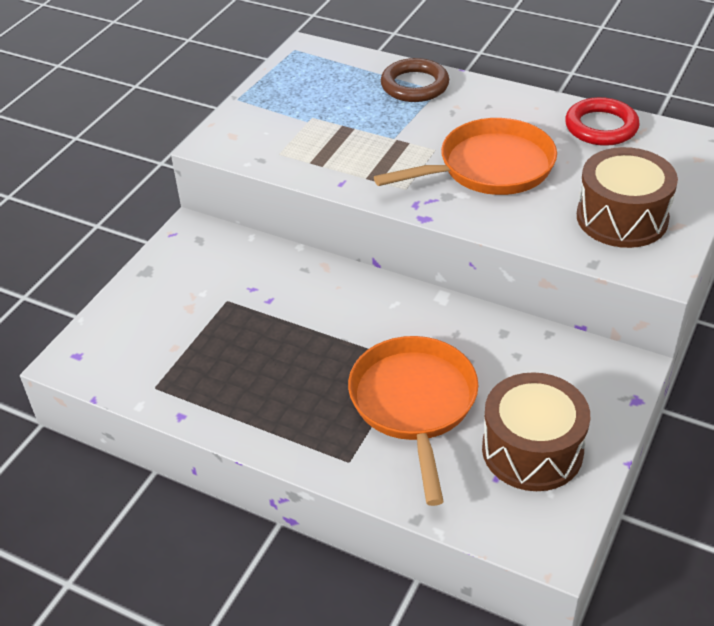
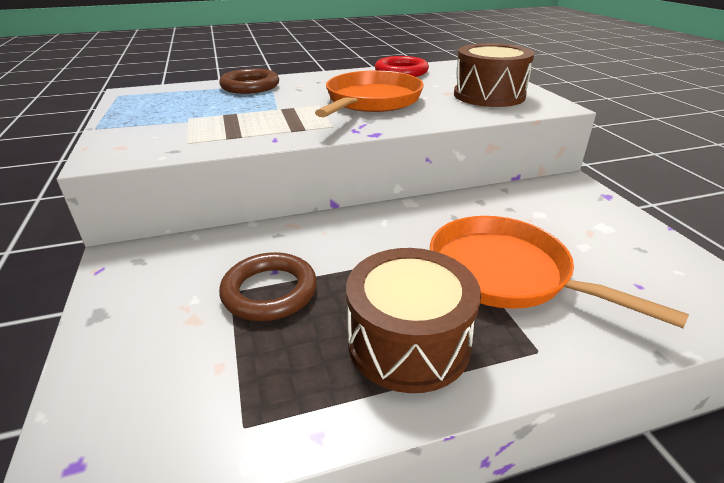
camera: 45 degrees left, 10 degrees down
brown drum [482,372,590,491] -> brown drum moved to [346,248,481,393]
none -> brown ring [219,252,317,321]

